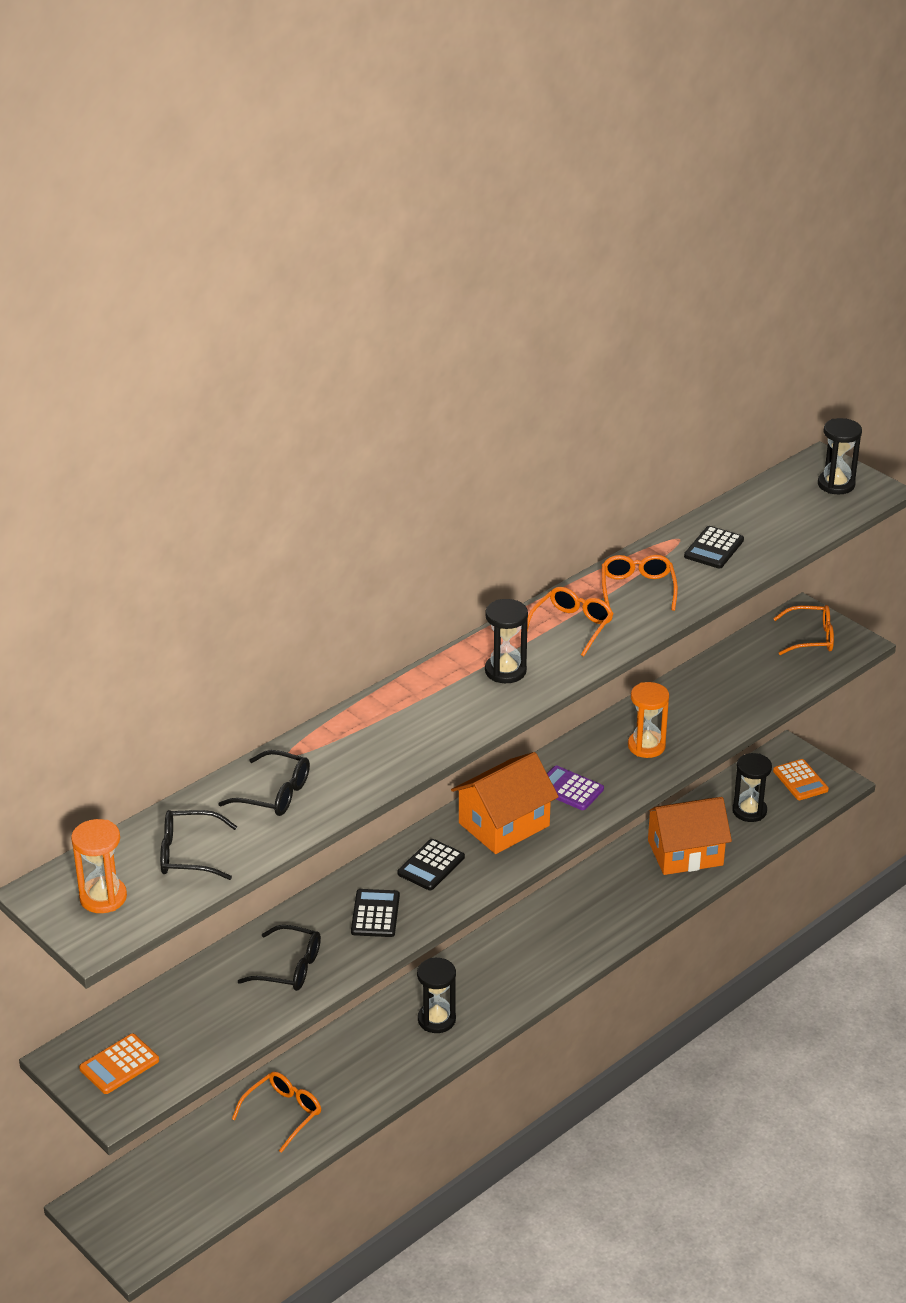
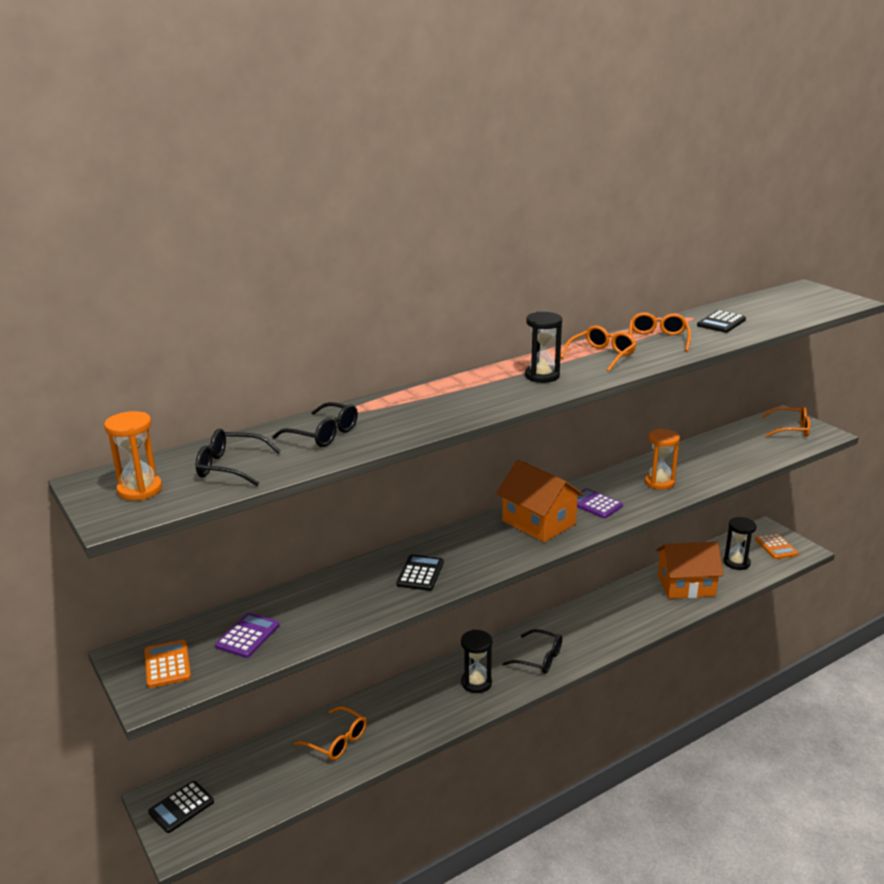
camera: 10 degrees right, 10 degrees down
orange calculator [79,1034,159,1094] -> orange calculator turned 105 degrees clockwise [145,640,191,688]
orange glasses [232,1071,321,1153] -> orange glasses turned 75 degrees clockwise [294,706,367,760]
black glasses [238,925,321,991] -> black glasses moved to [503,629,562,674]
black calculator [397,839,465,890] -> black calculator moved to [148,781,214,833]
orange house [451,752,559,854] -> orange house turned 75 degrees clockwise [496,460,584,542]
black hourglass [818,418,862,494] -> none
none -> purple calculator [215,612,280,658]

